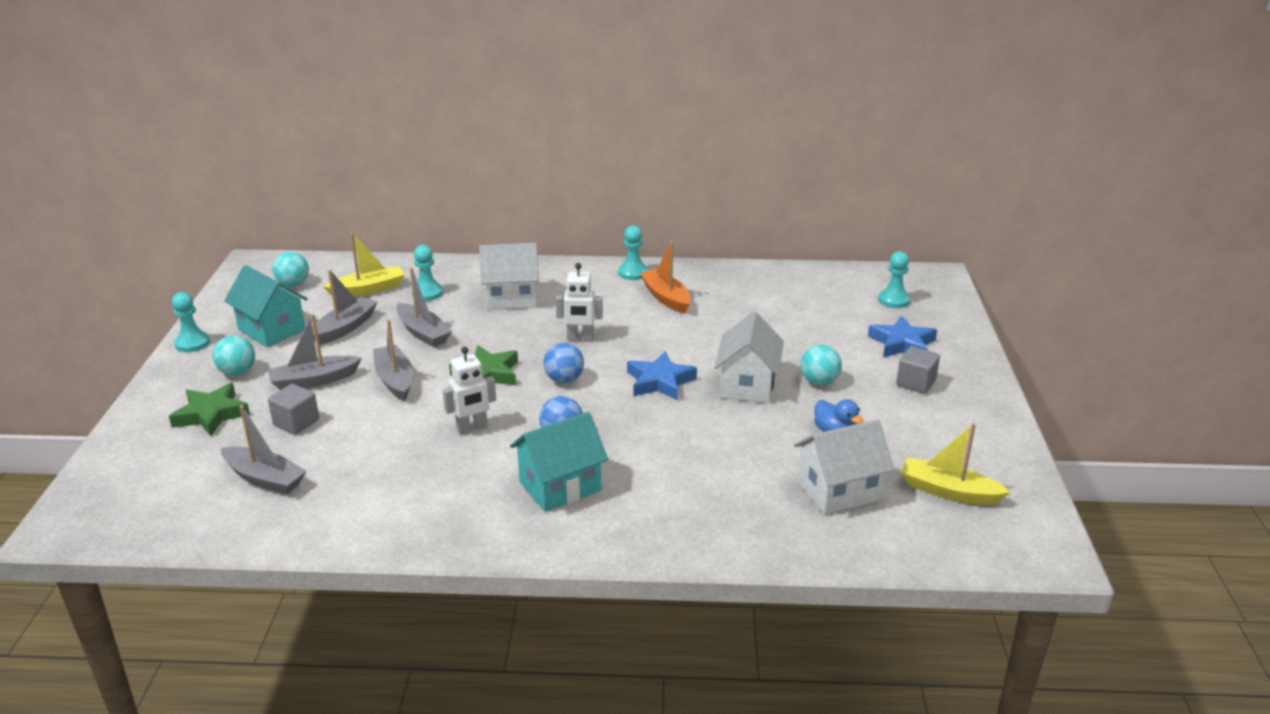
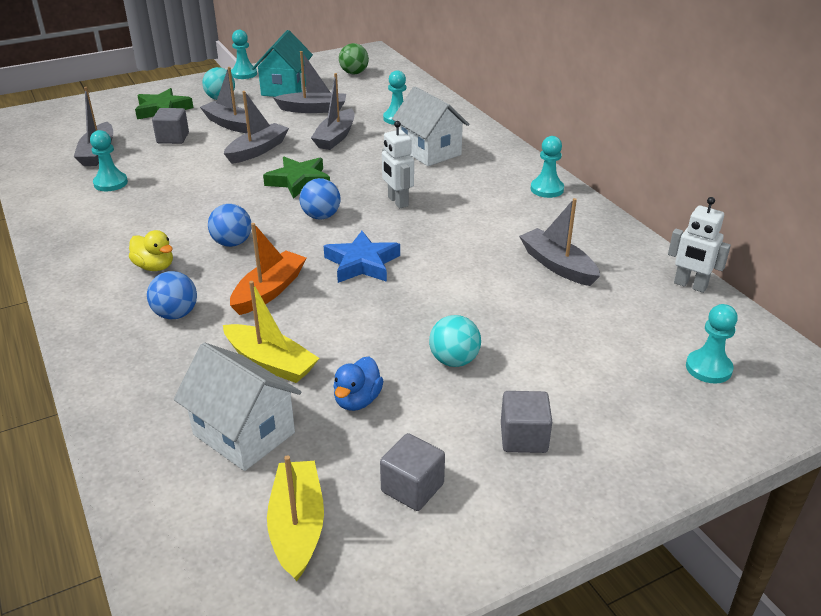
camera: 60 degrees right, 5 degrees up
turquoise ball [272,251,309,287] -> green ball [339,43,369,74]
yellow boat [323,232,405,297] -> yellow boat moved to [223,281,319,383]
white robot [443,347,496,434] -> white robot moved to [668,197,731,293]
turquoise house [510,412,608,512] -> yellow duck [129,230,173,271]
orange boat [640,241,691,313] -> orange boat moved to [230,223,306,315]
white house [714,311,784,403] -> none
blue star [868,316,937,357] -> none
none -> turquoise pawn [90,130,128,191]
none -> blue ball [147,271,197,319]
none -> grey cube [380,433,445,511]
none -> grey boat [519,198,600,286]

